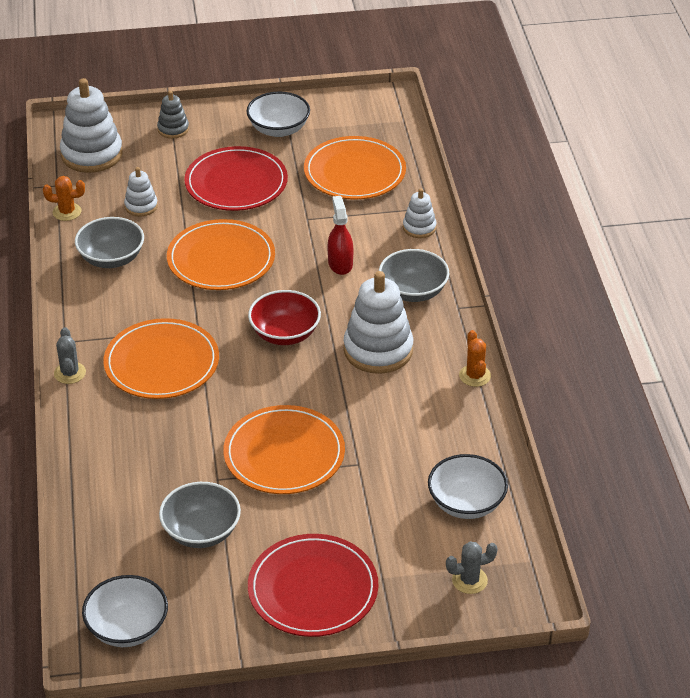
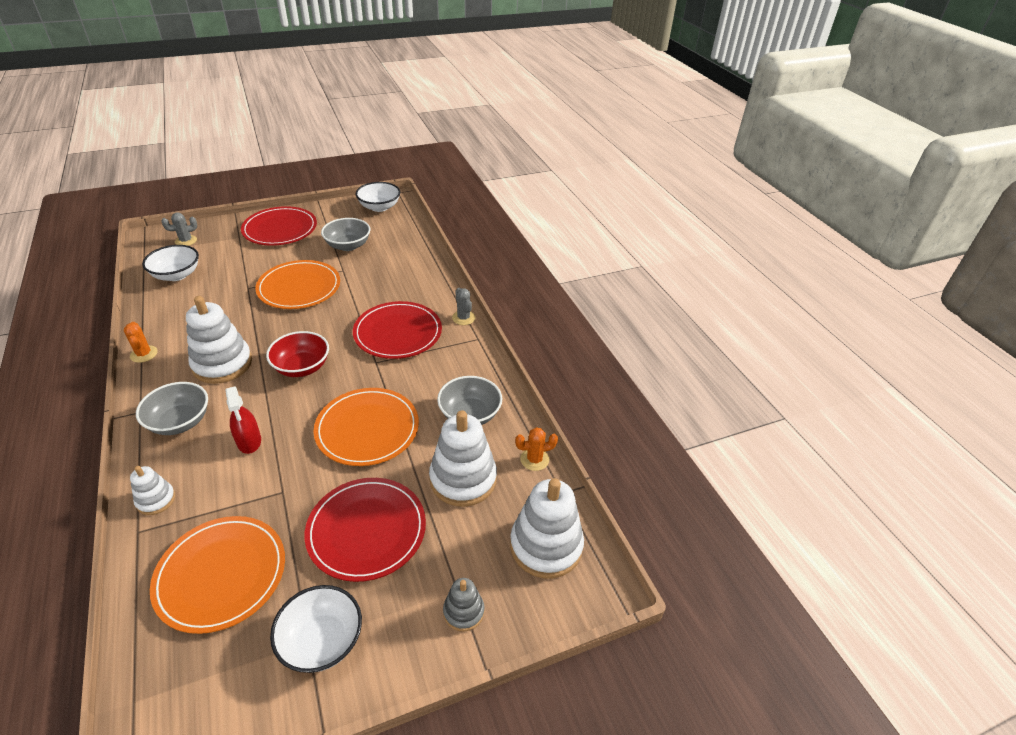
camera: 165 degrees right, 0 degrees up
orange plate [103,318,219,399] -> red plate [353,301,442,359]
white stacking toy [124,167,158,216] -> white stacking toy [429,410,497,507], size x1.93

